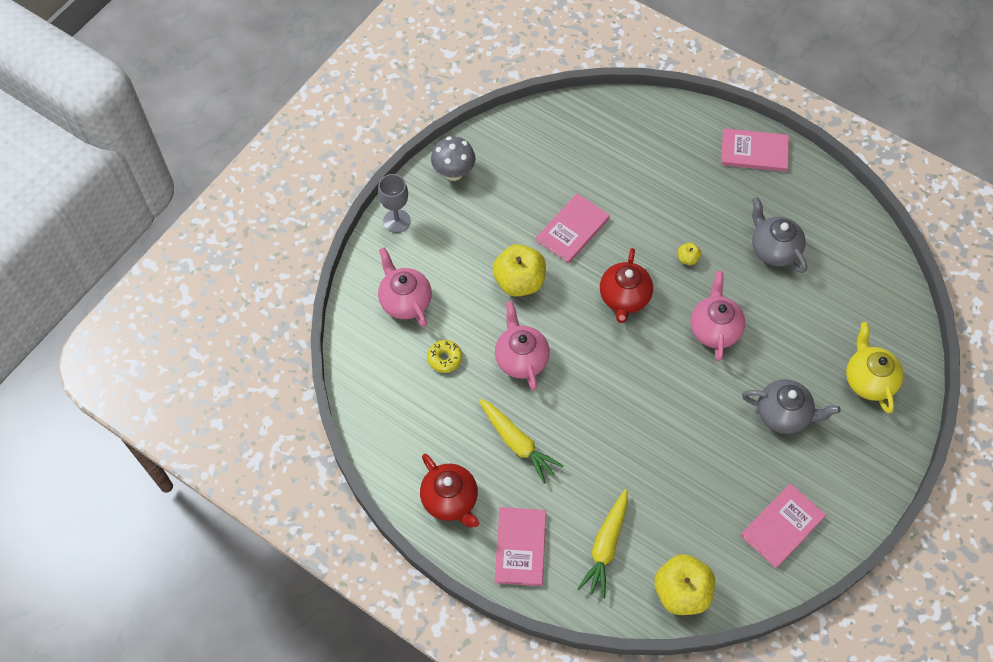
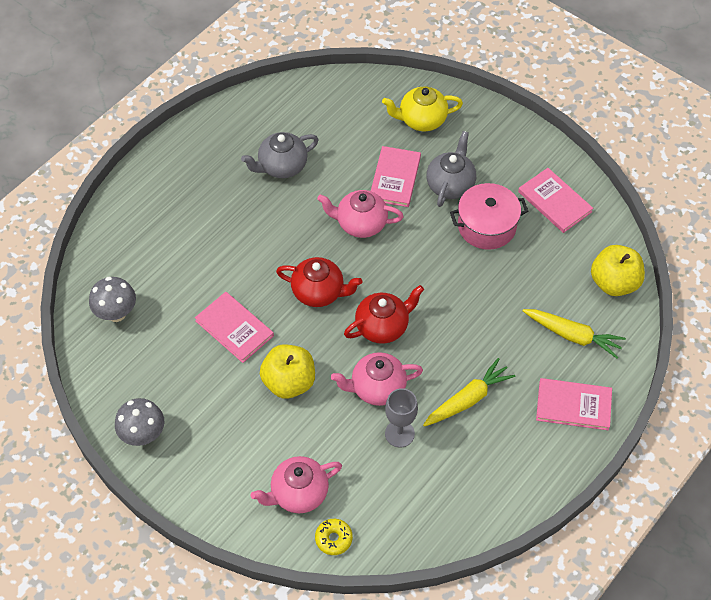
camera: 85 degrees left, 5 degrees down
grey goblet [378,174,411,233] -> grey goblet moved to [385,388,418,447]
red teapot [420,454,479,528] -> red teapot moved to [344,285,424,344]
yellow donut [427,340,462,373] -> yellow donut moved to [315,519,353,555]
yellow apple [678,243,701,265] -> none
pink book [721,128,789,172] -> pink book moved to [371,146,421,207]
none -> grey mushroom [89,277,136,322]
none -> pink pot [450,183,528,250]

